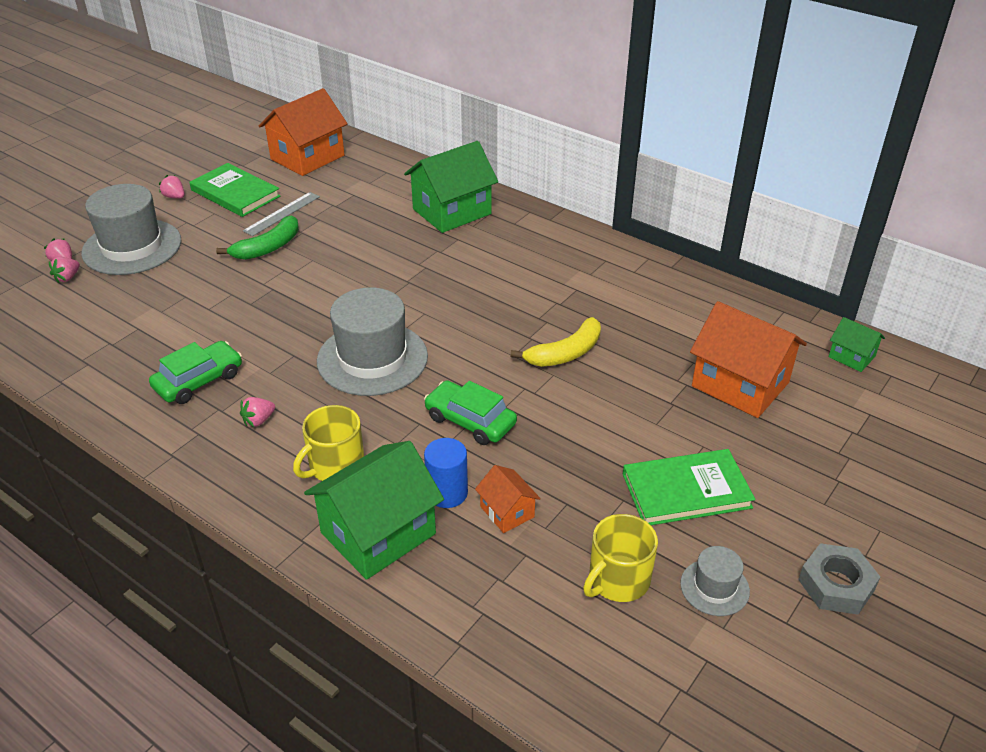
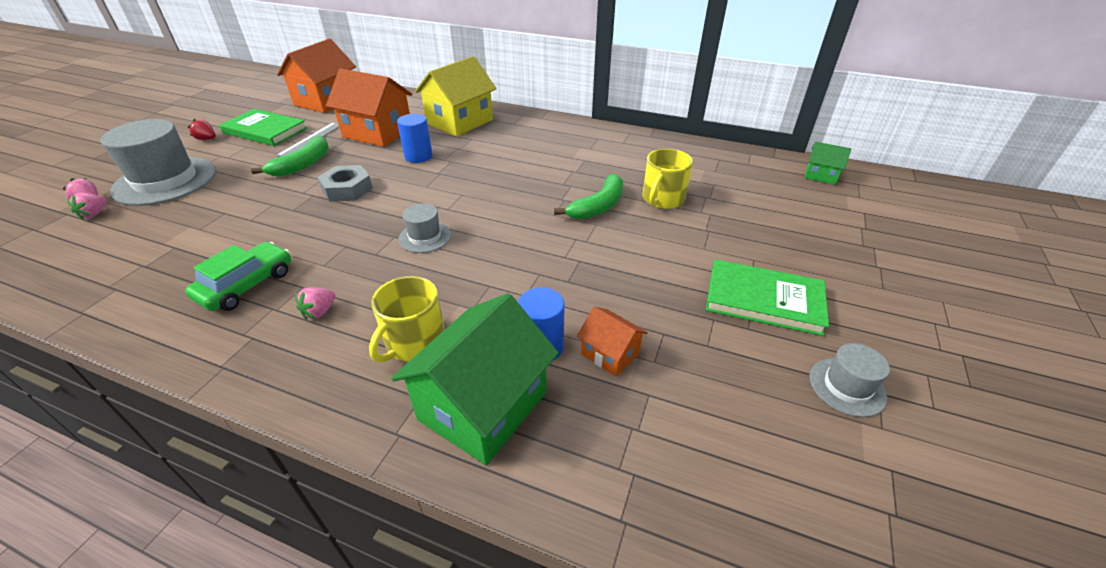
camera: 15 degrees left, 0 degrees up
pink strawberry [159,175,185,198] -> red strawberry [188,118,216,140]
grey hat [317,288,428,396] -> grey hat [398,203,451,253], size x0.49
green house [404,141,498,233] -> yellow house [415,56,497,136]
green car [424,380,517,445] -> none
yellow banana [510,317,601,367] -> green banana [554,174,623,220]
yellow mug [583,514,658,602] -> yellow mug moved to [642,149,693,209]
green book [623,449,756,525] -> green book turned 45 degrees clockwise [706,259,829,336]
orange house [690,301,807,418] -> orange house moved to [326,68,412,147]
grey nut [798,543,880,615] -> grey nut moved to [318,165,373,202]
none -> blue cylinder [397,114,432,163]

